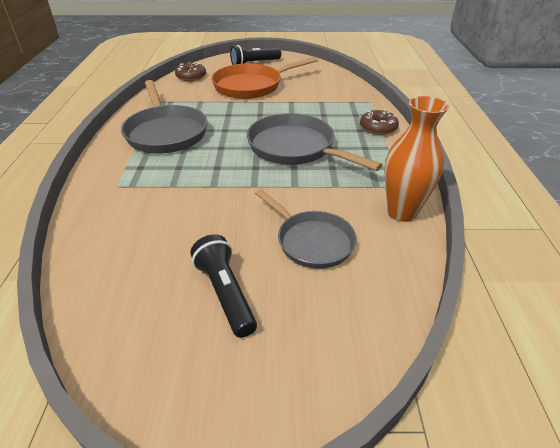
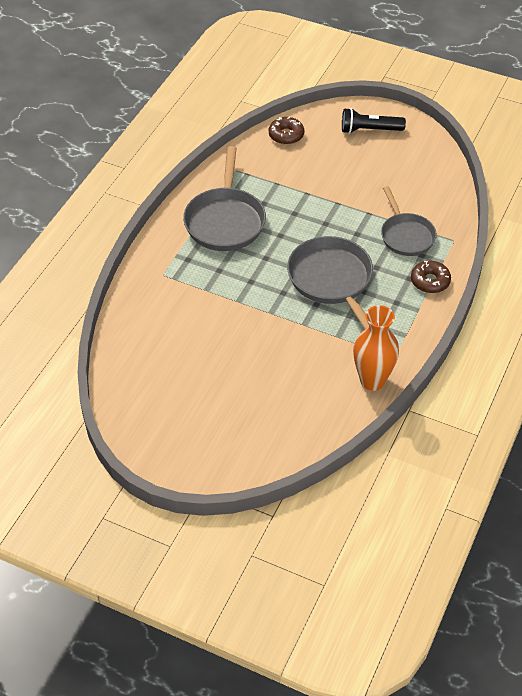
camera: 25 degrees right, 10 degrees up
black flashlight [190,234,257,338] -> none
orange pan [211,57,318,99] -> none
grey pan [255,189,357,269] -> grey pan moved to [381,186,437,256]

